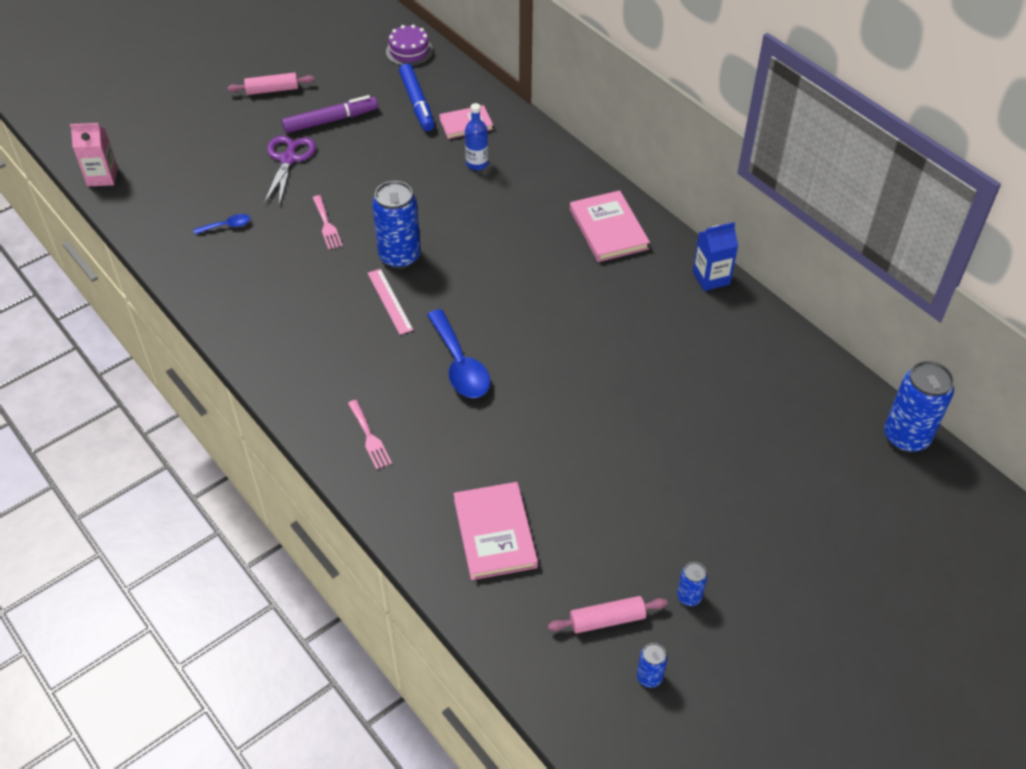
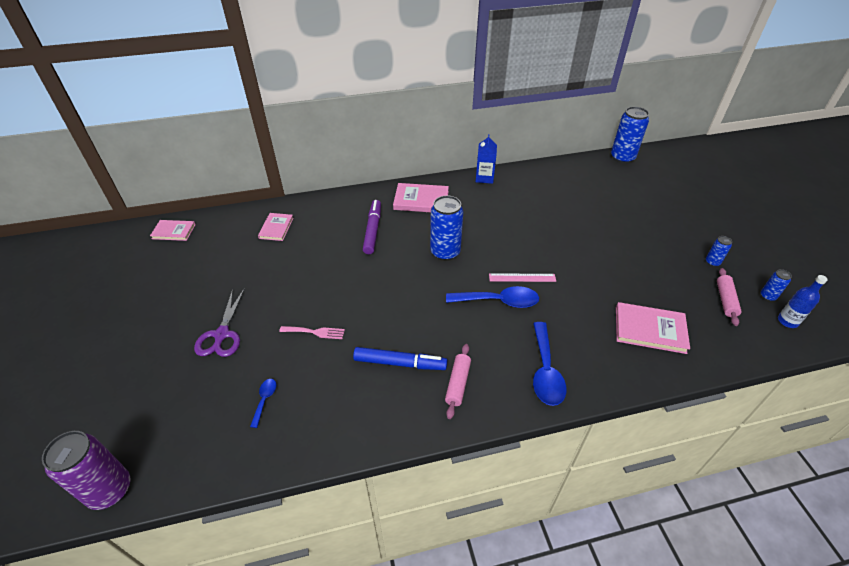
camera: 65 degrees left, 5 degrees down
pink carton [70,123,118,186] -> purple can [42,431,130,510]
pink rolling pin [228,73,315,95] -> pink rolling pin moved to [445,344,471,419]
purple scissors [264,135,316,206] -> purple scissors turned 120 degrees counterclockwise [194,288,245,357]
purple marker [282,95,378,133] -> purple marker moved to [363,200,381,254]
pink fork [348,400,392,469] -> blue spoon [533,322,567,406]
pink ruler [368,269,413,335] -> pink ruler moved to [489,273,556,282]
blue can [372,181,421,269] -> blue can moved to [430,195,463,261]
purple cake [386,25,433,66] -> pink book [150,220,196,241]
blue marker [399,63,435,131] -> blue marker moved to [353,347,447,370]
blue bottle [465,103,488,170] -> blue bottle moved to [778,275,828,328]

